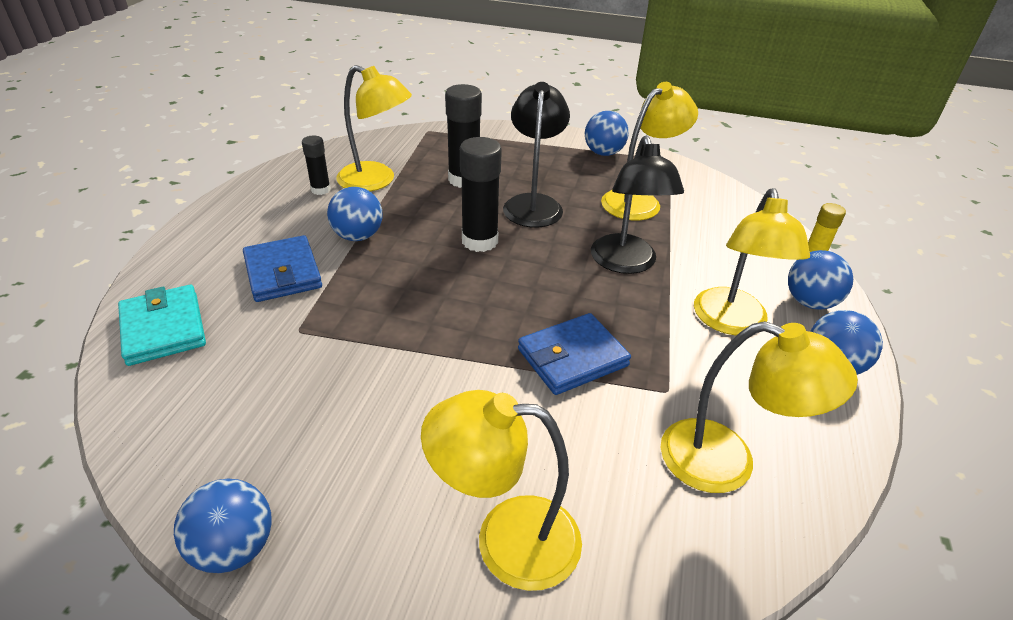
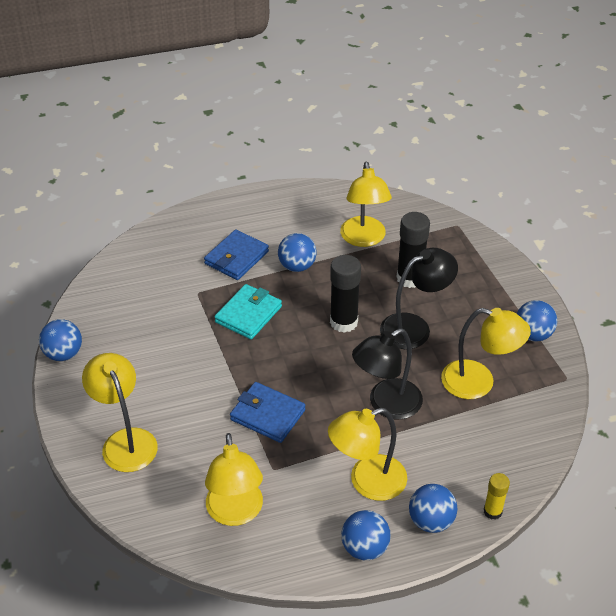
camera: 60 degrees right, 5 degrees up
turquoise wallet [118,285,206,366] -> turquoise wallet moved to [214,284,282,339]
black glue stick [302,135,331,195] -> none

